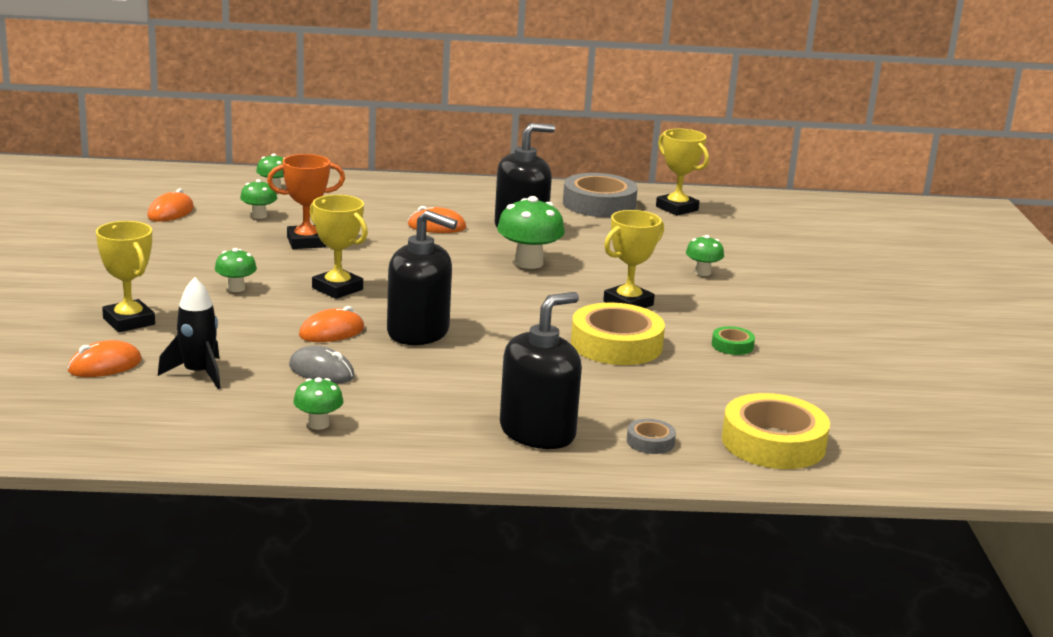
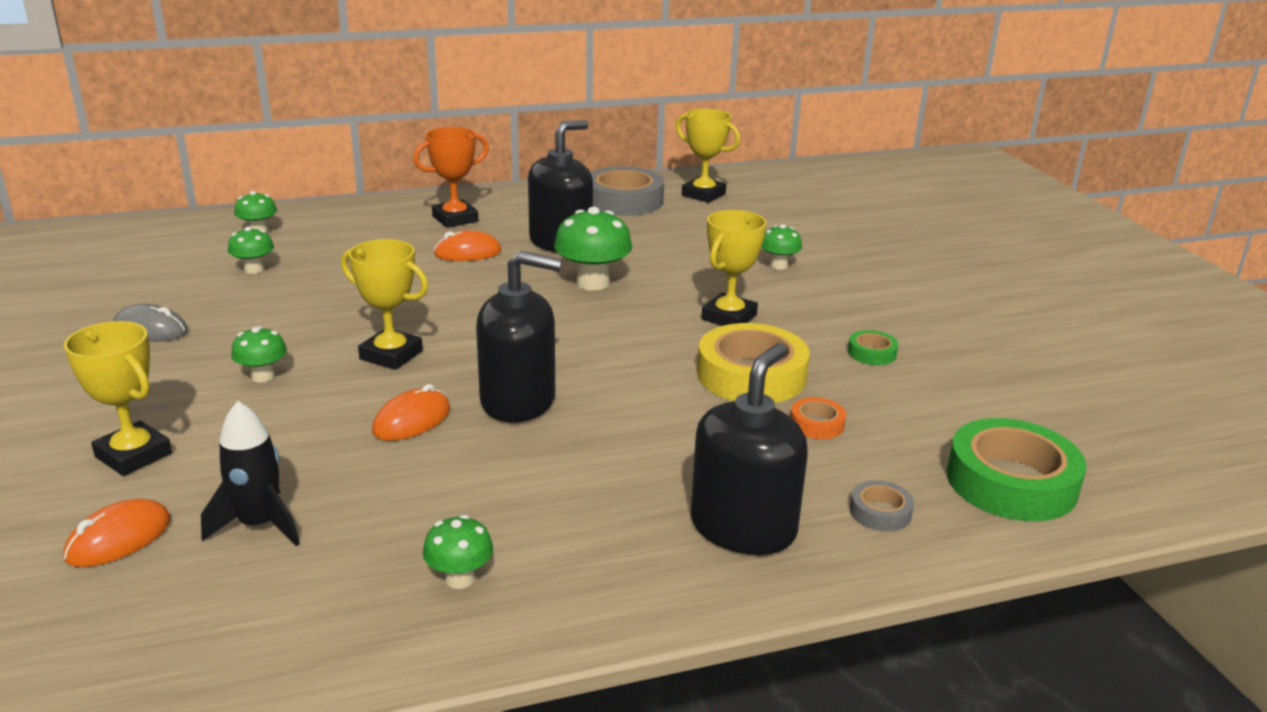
camera: 15 degrees left, 5 degrees up
orange mouse [147,188,194,222] -> none
orange trophy [267,154,345,249] -> orange trophy moved to [413,127,489,228]
grey mouse [289,346,355,384] -> grey mouse moved to [113,304,188,342]
yellow tape [722,393,830,469] -> green tape [947,418,1086,521]
none -> orange tape [790,397,846,439]

